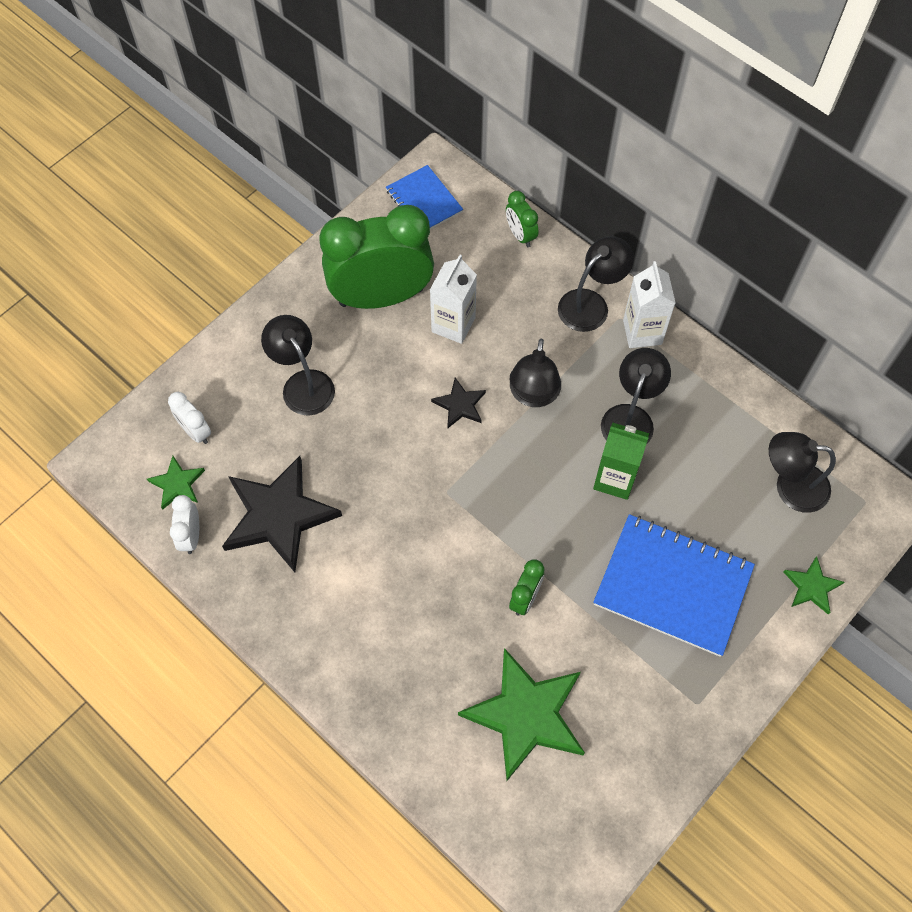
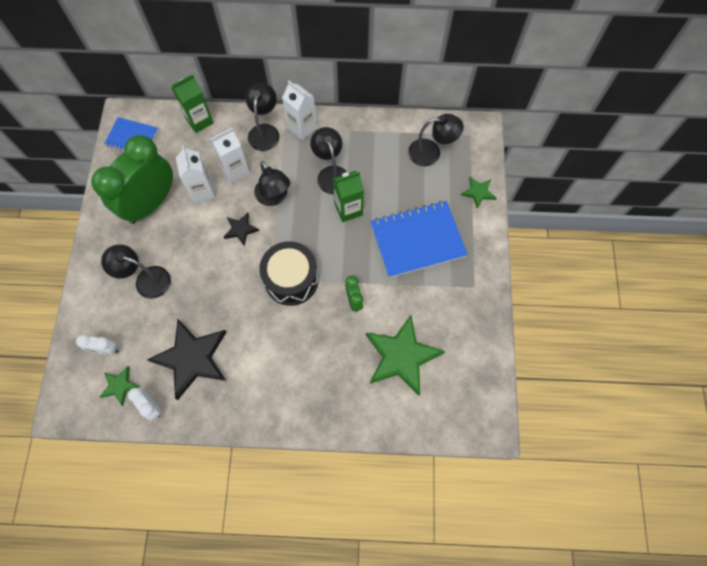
camera: 40 degrees left, 5 degrees up
green clock [506,191,539,247] -> green carton [172,74,214,133]
black lamp [769,432,836,513] -> black lamp turned 150 degrees counterclockwise [408,114,463,166]
none -> white carton [209,128,250,183]
none -> black drum [259,241,319,306]

